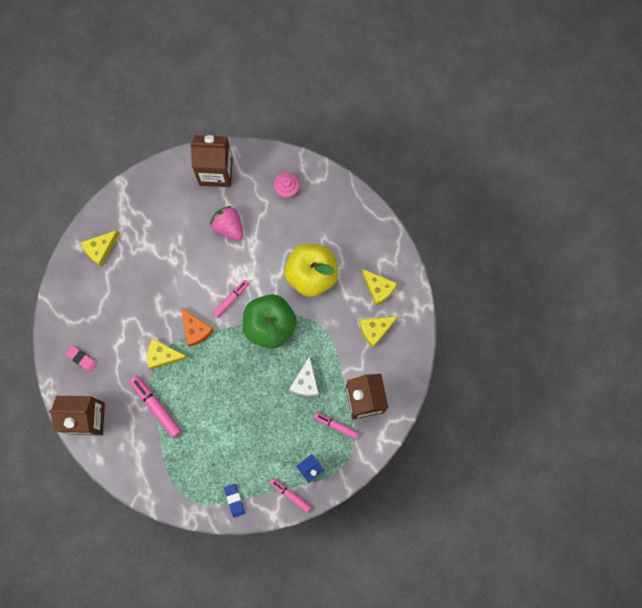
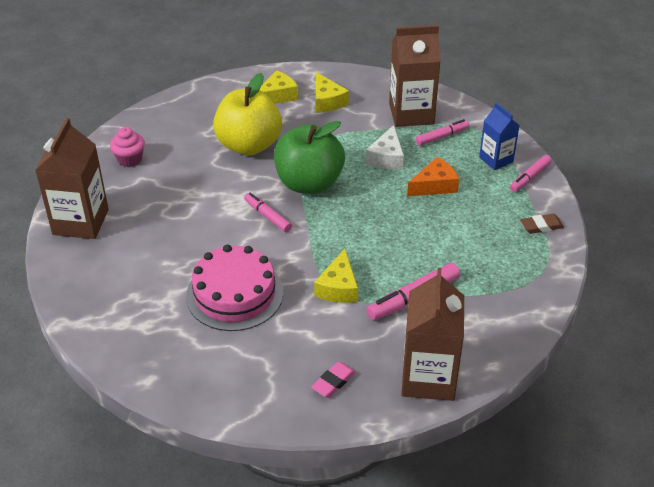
camera: 85 degrees left, 35 degrees down
yellow cheese [81,230,120,266] -> none
orange cheese [181,308,214,347] -> orange cheese moved to [407,157,459,196]
pink strawberry [210,206,243,241] -> none
blue eraser [224,484,245,517] -> brown eraser [520,214,564,234]
white cheese [289,356,319,396] -> white cheese turned 90 degrees clockwise [366,125,404,170]
pink marker [314,412,359,440] -> pink marker turned 150 degrees counterclockwise [416,119,469,146]
none -> pink cake [186,245,283,331]

